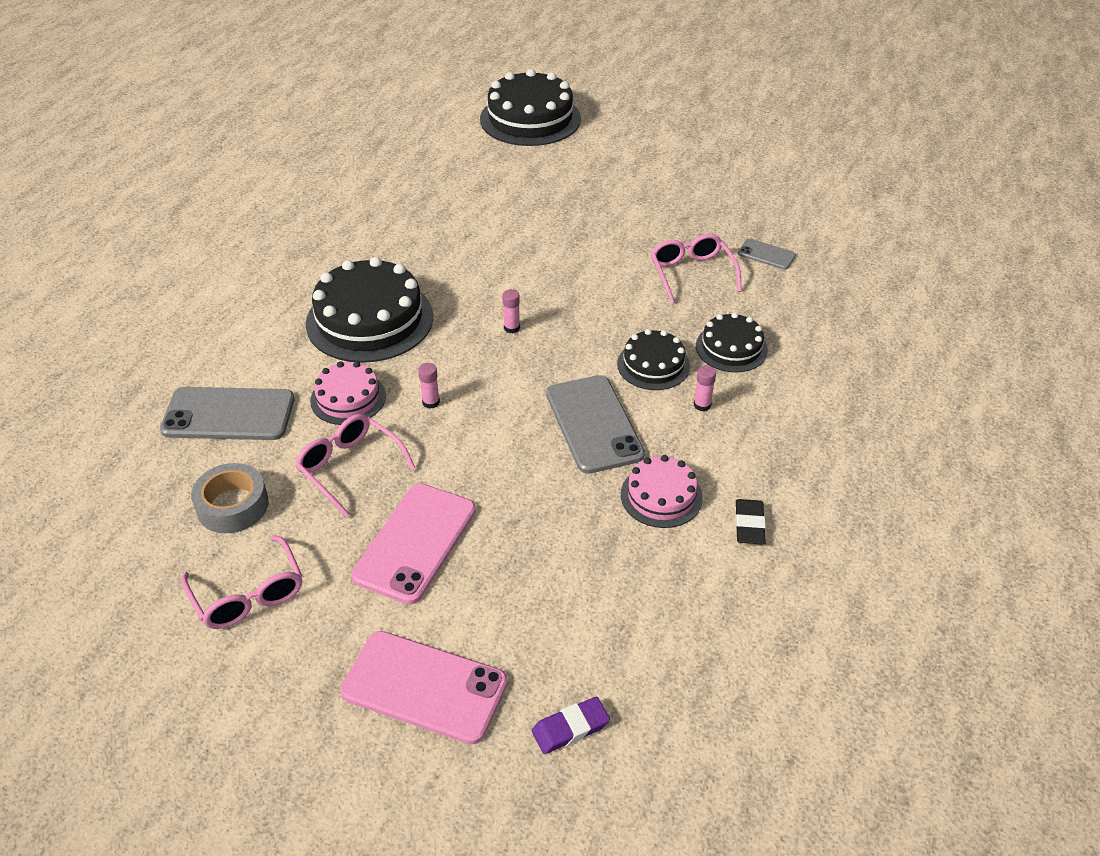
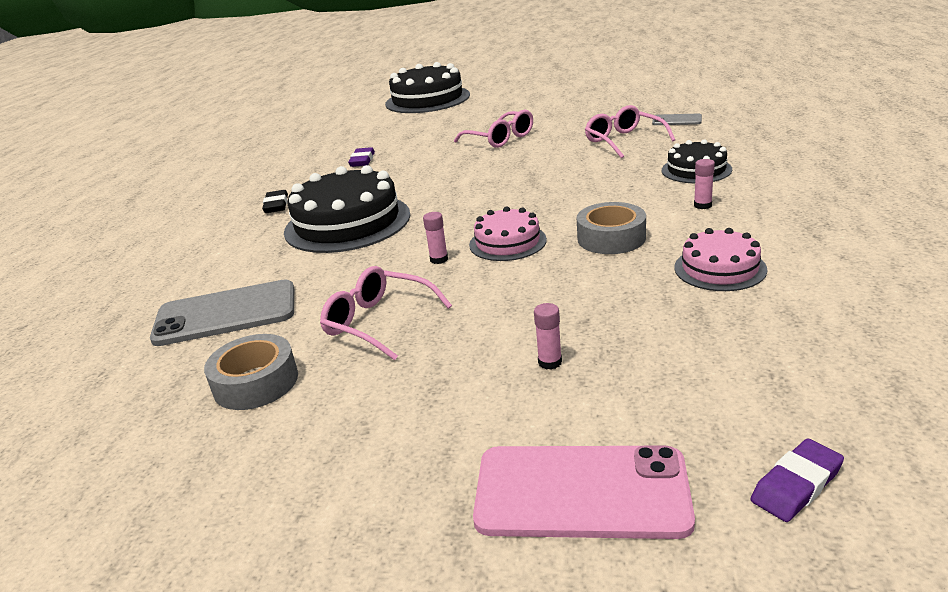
camera: 10 degrees left, 15 degrees down
pink glasses [181,535,302,629] -> pink glasses moved to [454,110,533,148]
pink cake [310,361,386,425] -> pink cake moved to [469,207,547,261]
pink phone [351,484,476,604] -> none
pink glue stick [502,289,520,333] -> pink glue stick moved to [534,303,562,370]
grey phone [546,375,645,474] -> grey tape [577,202,646,254]
black cake [617,329,690,390] -> none
black eraser [735,499,766,544] -> black eraser moved to [262,190,288,213]
none -> purple eraser [348,147,375,167]

